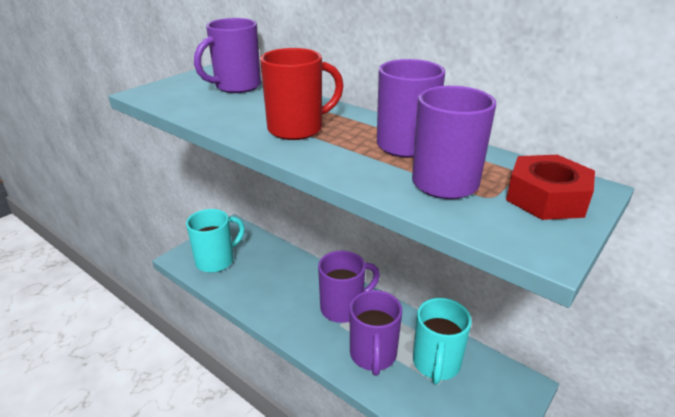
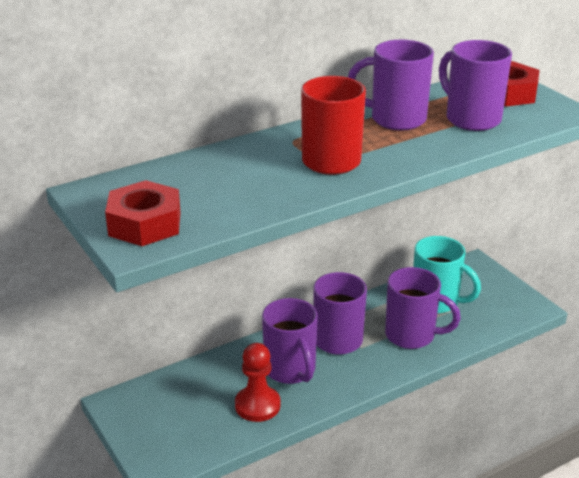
camera: 70 degrees left, 0 degrees up
turquoise mug [186,209,245,273] -> none
purple mug [194,18,261,93] -> purple mug moved to [262,298,318,384]
none -> red nut [105,180,181,246]
none -> red pawn [235,343,281,422]

